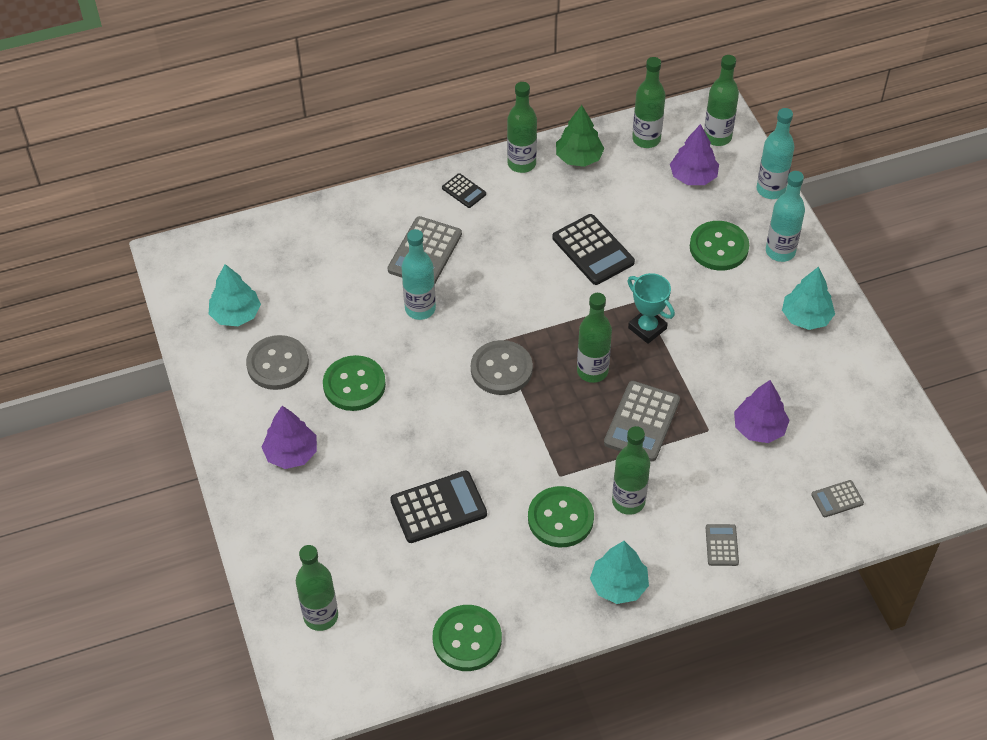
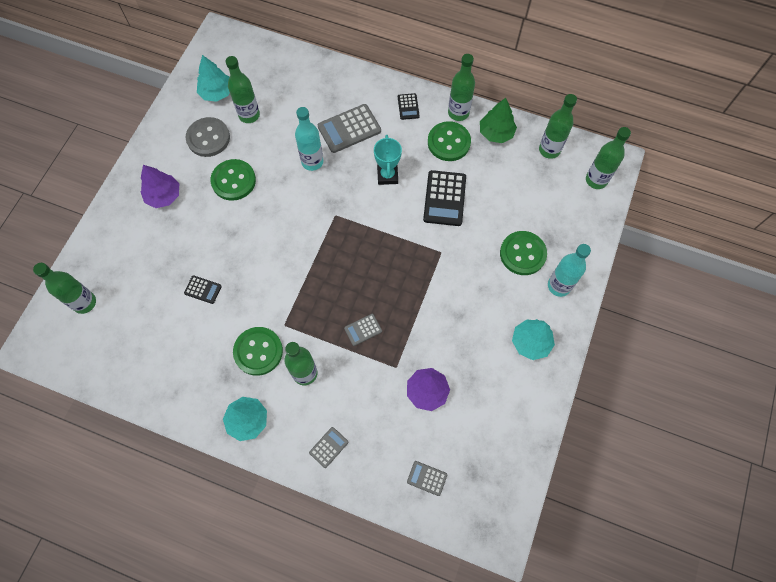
camera: 40 degrees right, 15 degrees up
black calculator [390,470,487,543] -> black calculator [184,275,222,304], size x0.53
green button [432,605,502,671] -> green button moved to [428,121,471,161]
grey button [471,340,533,395] -> none
green bottle [577,293,612,383] -> green bottle moved to [226,56,260,123]
grey calculator [604,381,680,461] -> grey calculator [344,314,382,346], size x0.53
turquoise trophy [627,273,675,344] -> turquoise trophy moved to [374,135,402,185]
purple tree [670,124,719,185] -> none
turquoise bottle [757,108,794,199] -> none

